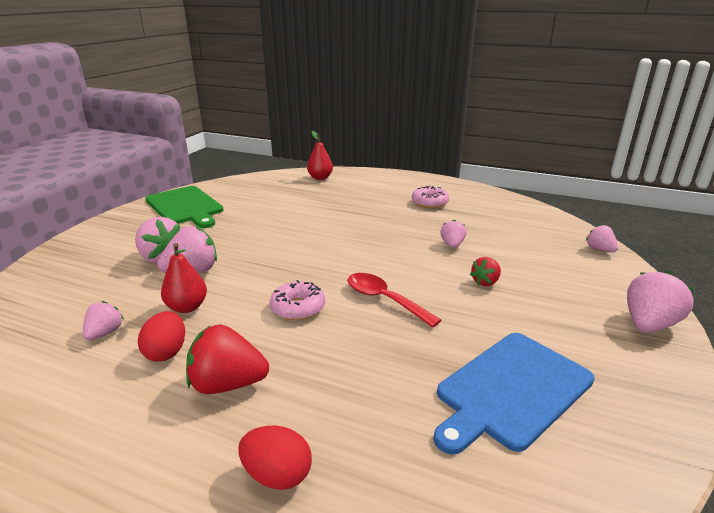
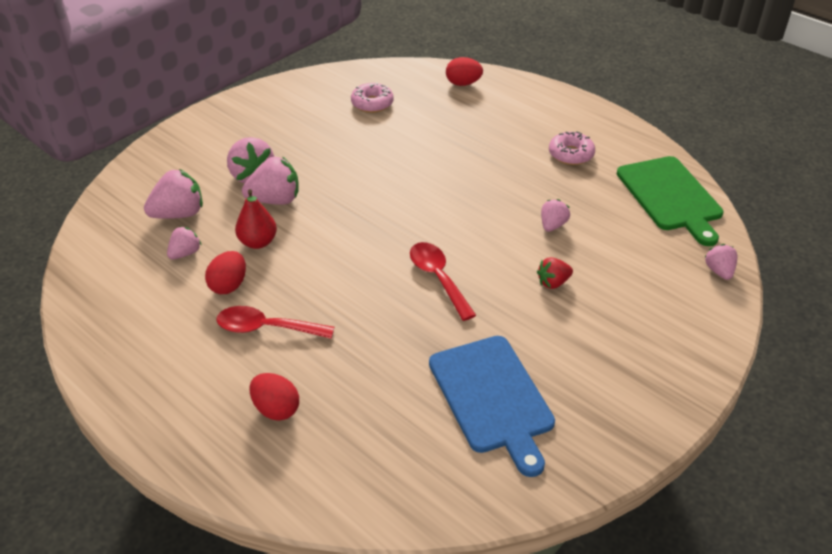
camera: 20 degrees right, 15 degrees up
green cutting board [145,186,223,228] -> green cutting board moved to [617,156,724,246]
red strawberry [186,324,269,394] -> red spoon [216,306,334,339]
pink donut [270,280,325,320] -> pink donut moved to [351,82,394,113]
red pear [307,131,333,180] -> red egg [446,57,483,86]
blue cutting board [433,333,595,455] -> blue cutting board turned 90 degrees counterclockwise [429,336,555,477]
pink strawberry [627,271,694,332] -> pink strawberry moved to [144,169,203,219]

